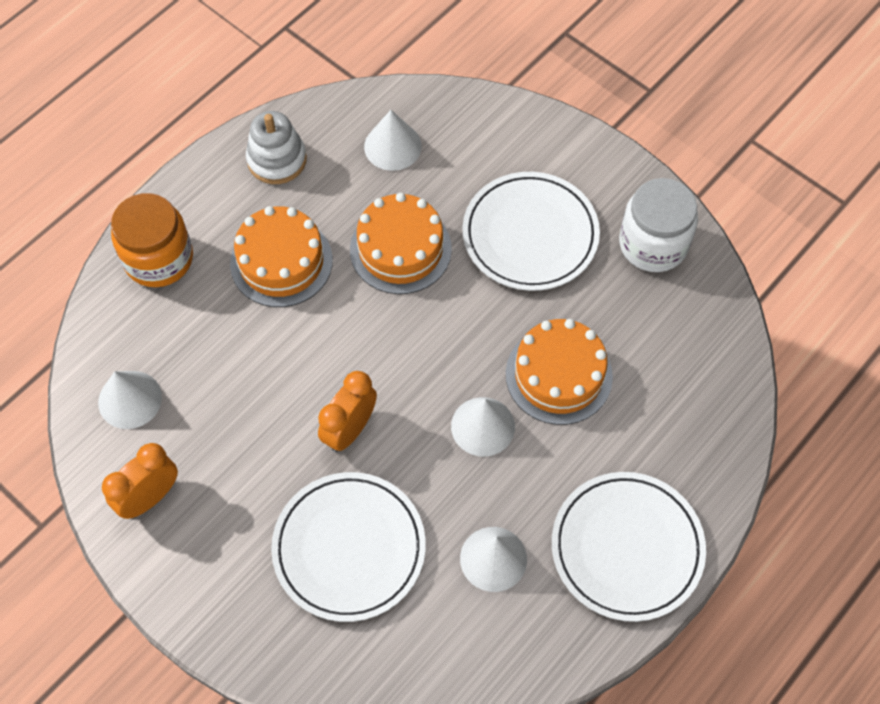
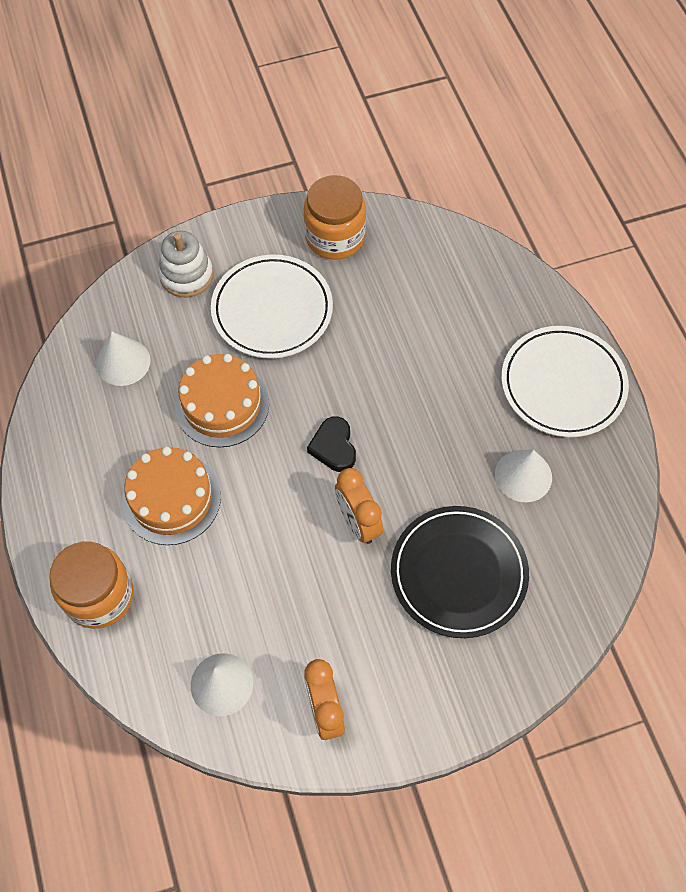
camera: 60 degrees left, 0 degrees up
white stacking toy [246,111,307,184] -> white stacking toy moved to [158,231,213,297]
white plate [271,472,426,622] -> black plate [391,506,529,638]
white cone [451,397,515,457] -> none
orange cake [506,319,613,425] -> none
white jar [619,178,698,272] -> orange jar [304,175,366,260]
none -> black heart [307,416,356,472]

